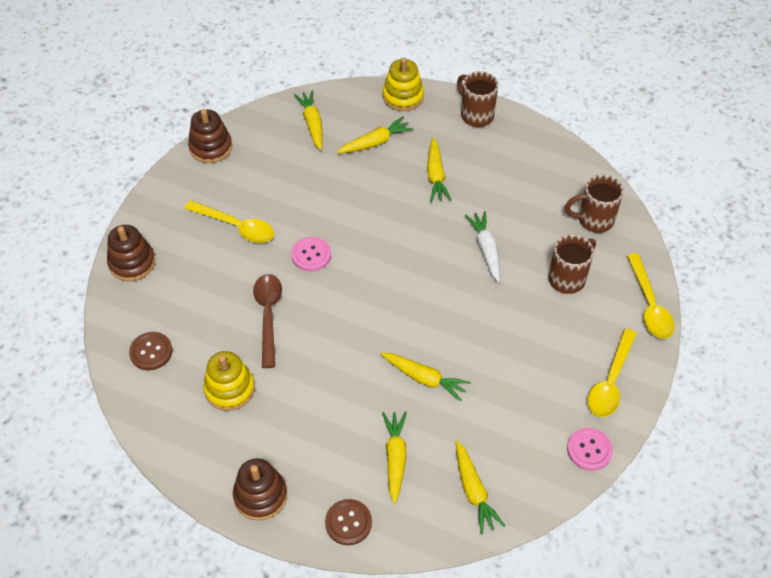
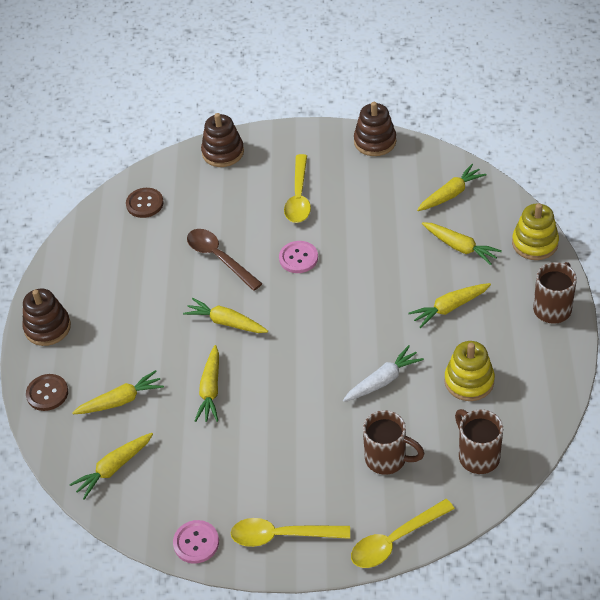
camera: 70 degrees right, 5 degrees down
yellow stacking toy [203,351,255,411] -> yellow stacking toy moved to [445,341,495,401]
brown spoon [253,274,282,368] -> brown spoon turned 105 degrees counterclockwise [187,229,262,291]
none -> yellow carrot [183,298,268,333]

